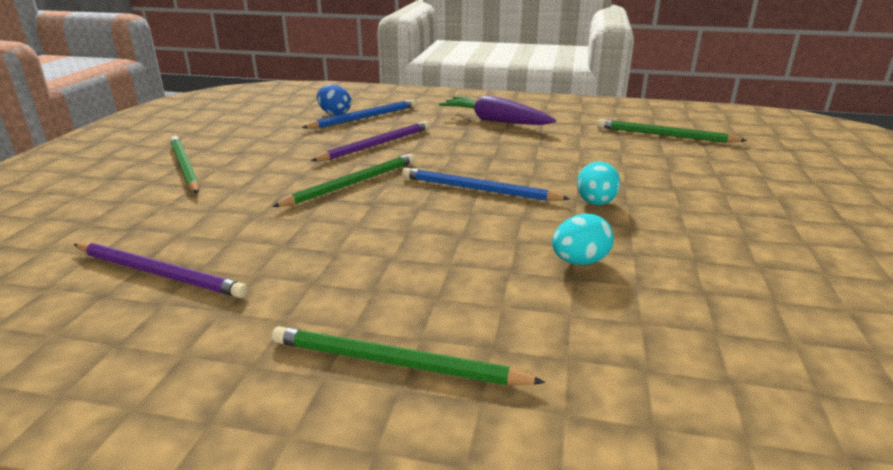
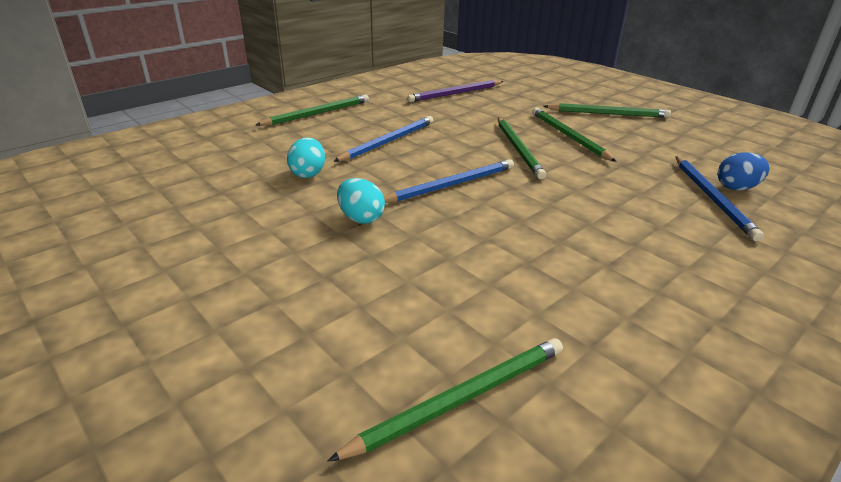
camera: 125 degrees right, 5 degrees up
purple pencil [311,121,430,161] -> none
purple carrot [439,95,556,125] -> none
none -> blue pencil [333,116,433,162]
none -> green pencil [532,107,617,162]

